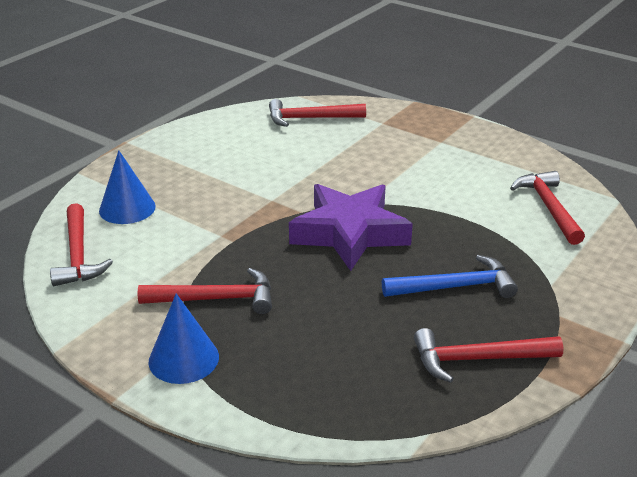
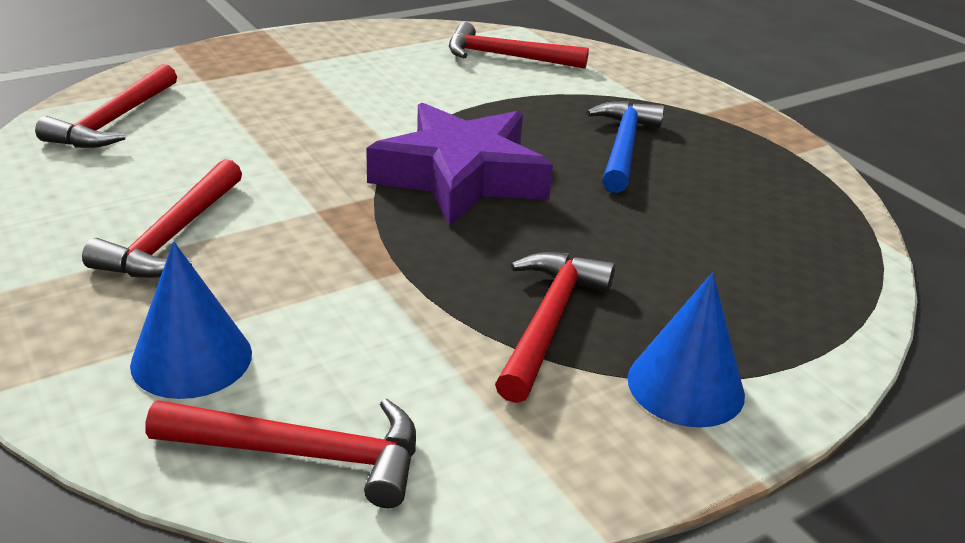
camera: 70 degrees left, 0 degrees up
red hammer [414,328,564,383] -> red hammer moved to [82,159,242,278]

